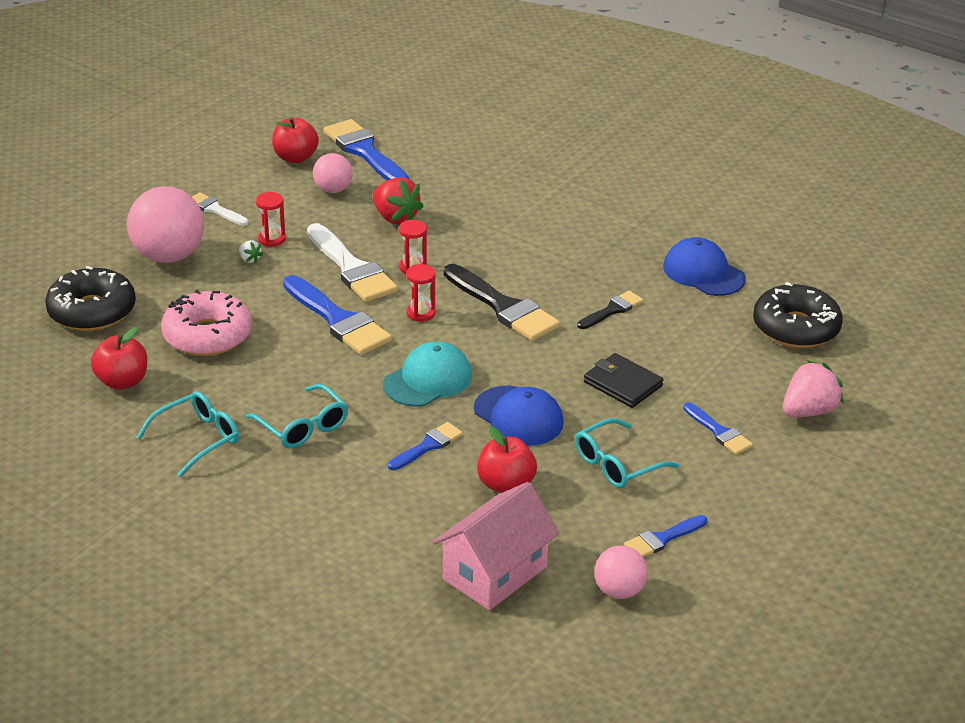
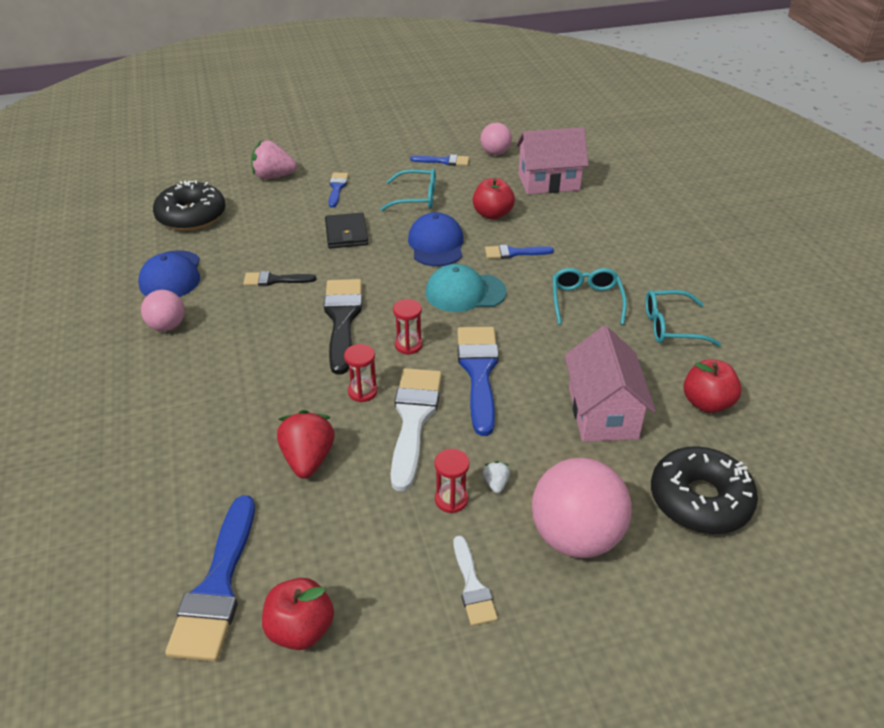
camera: 140 degrees left, 5 degrees up
pink donut [161,290,252,356] -> pink house [564,326,656,442]
pink ball [313,153,353,193] -> pink ball moved to [141,290,185,331]

